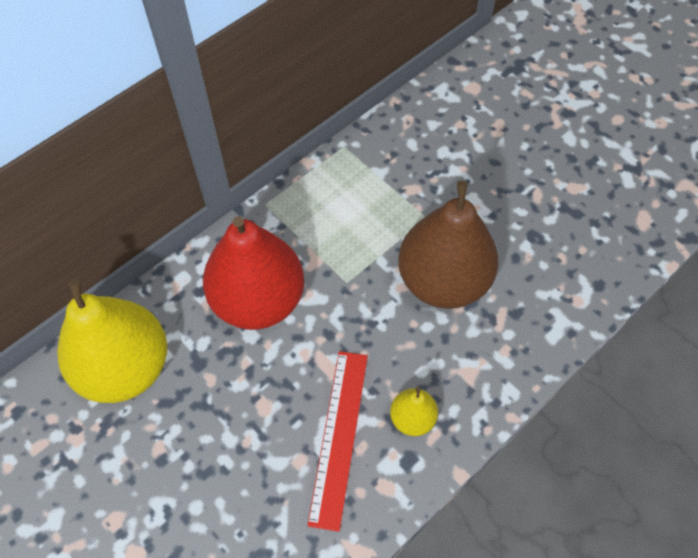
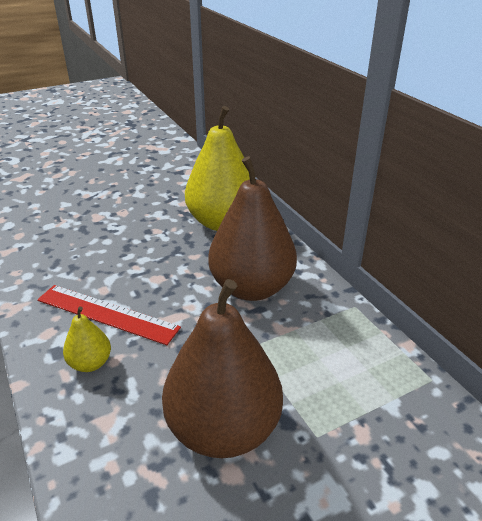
camera: 105 degrees right, 25 degrees down
red pear [203,216,304,330] -> brown pear [208,156,297,301]

